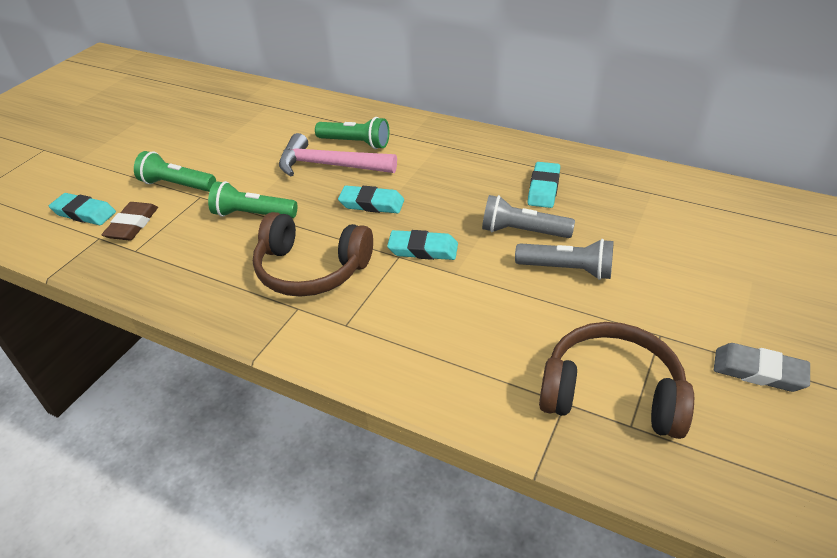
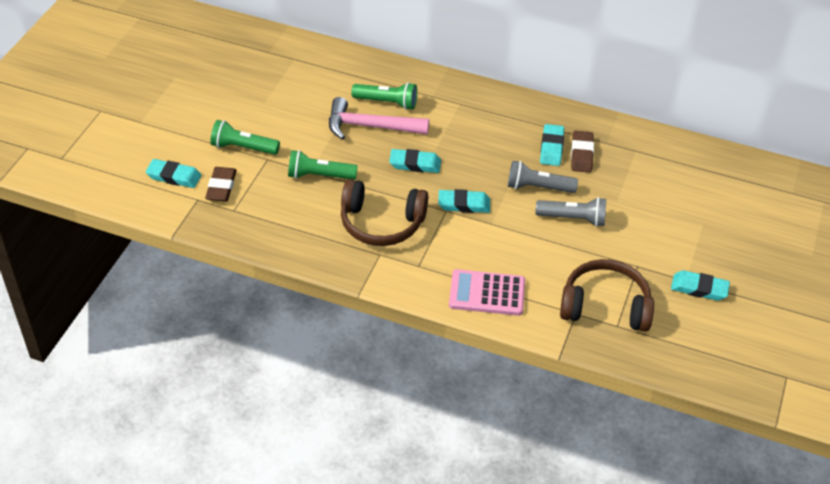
camera: 10 degrees left, 5 degrees up
grey eraser [714,343,810,392] -> turquoise eraser [671,270,730,301]
none -> pink calculator [449,269,525,316]
none -> brown eraser [571,131,594,173]

